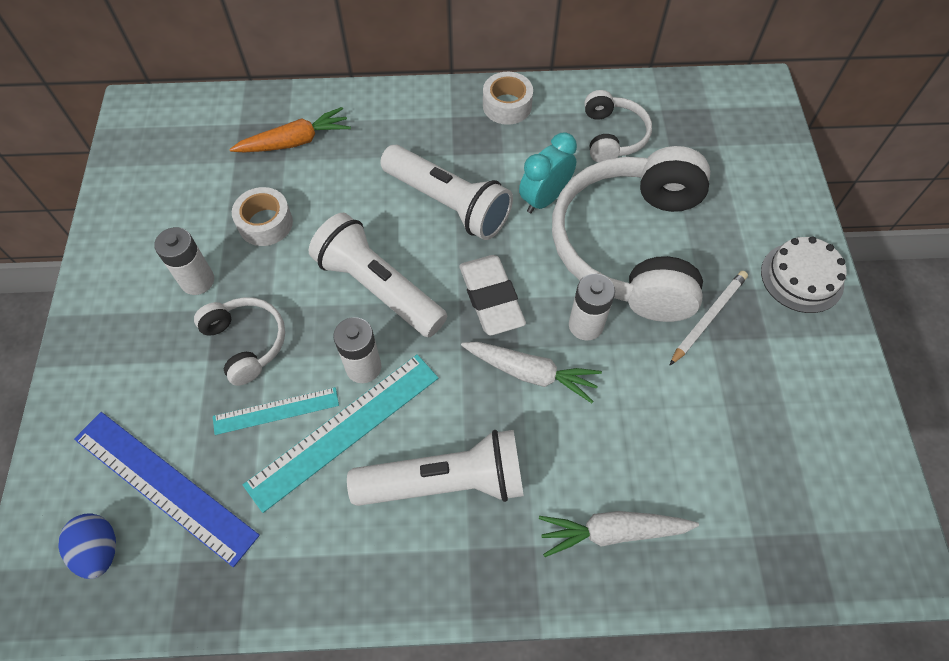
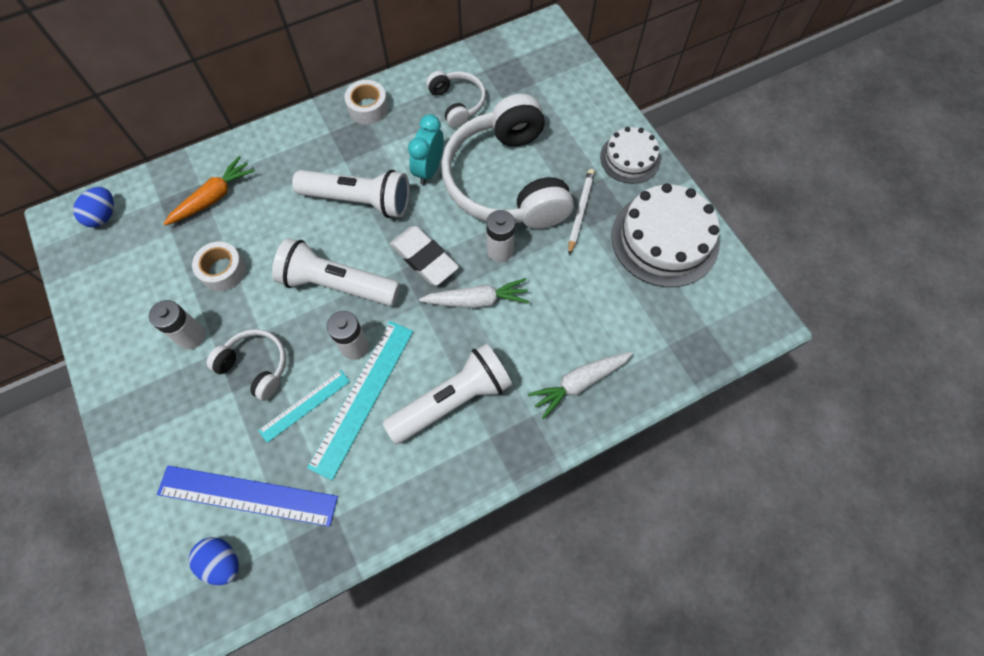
camera: 25 degrees left, 5 degrees up
none -> blue egg [73,187,114,228]
none -> white cake [611,183,720,287]

